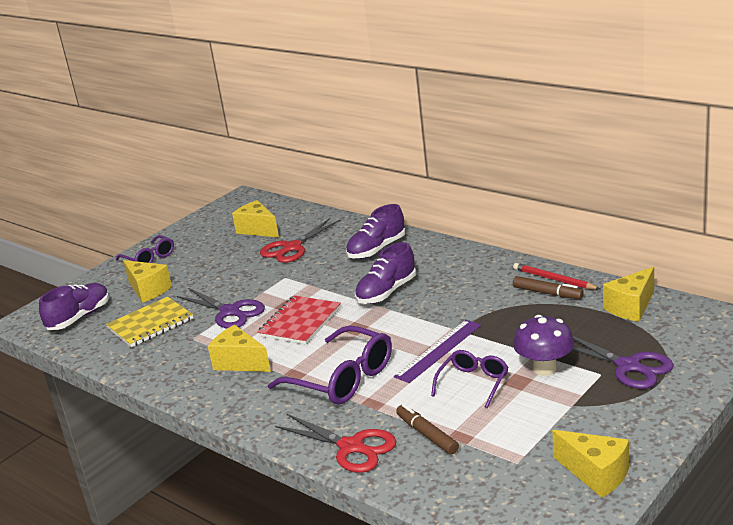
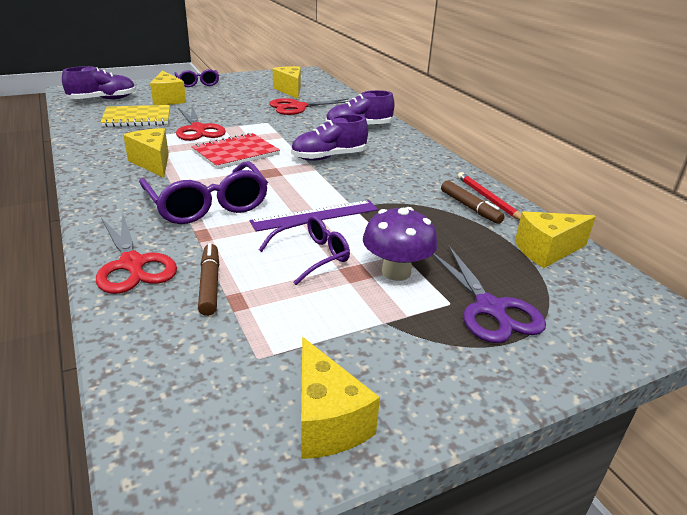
camera: 20 degrees right, 5 degrees up
purple scissors [177,288,265,329] -> red scissors [176,106,226,141]

